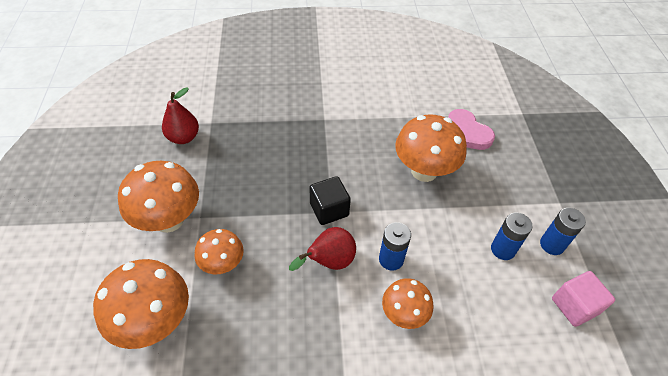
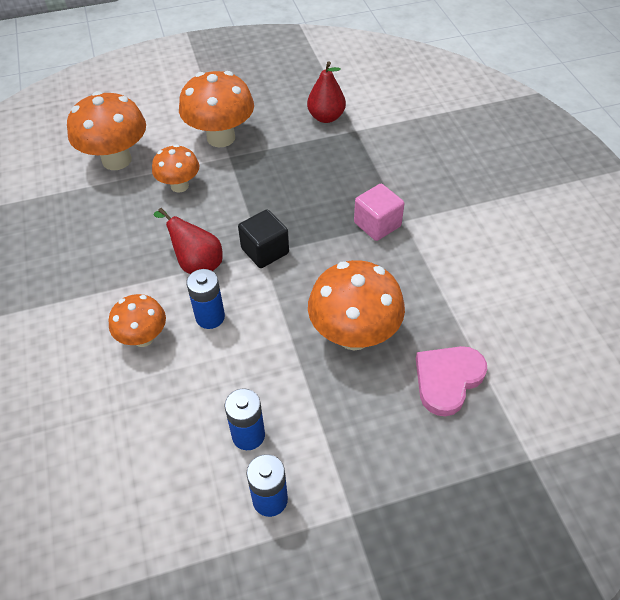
camera: 80 degrees right, 0 degrees up
pink cube [552,271,615,327] -> pink cube moved to [354,184,404,241]

